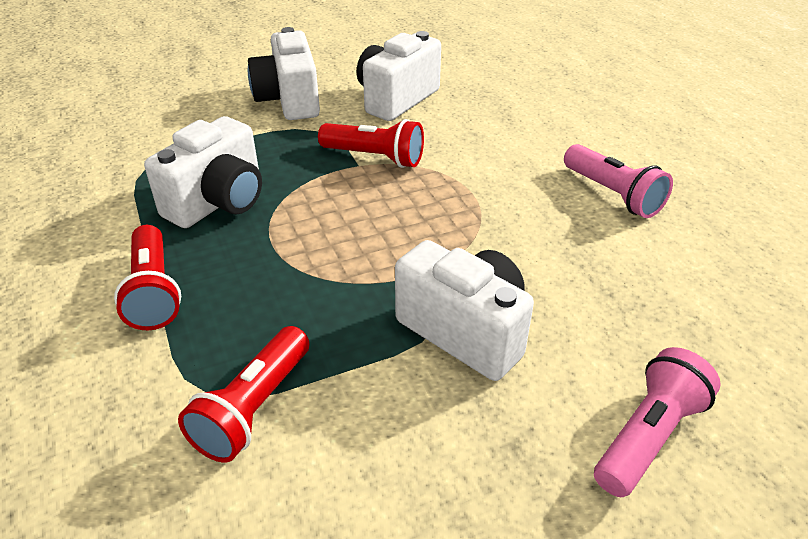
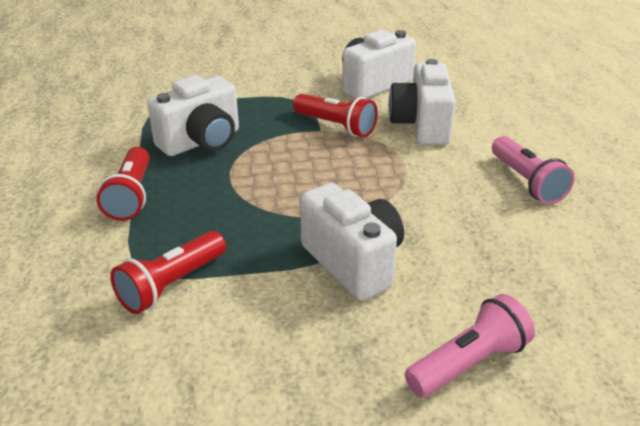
camera: 15 degrees right, 5 degrees down
white camera [248,27,320,120] -> white camera moved to [388,59,456,145]

